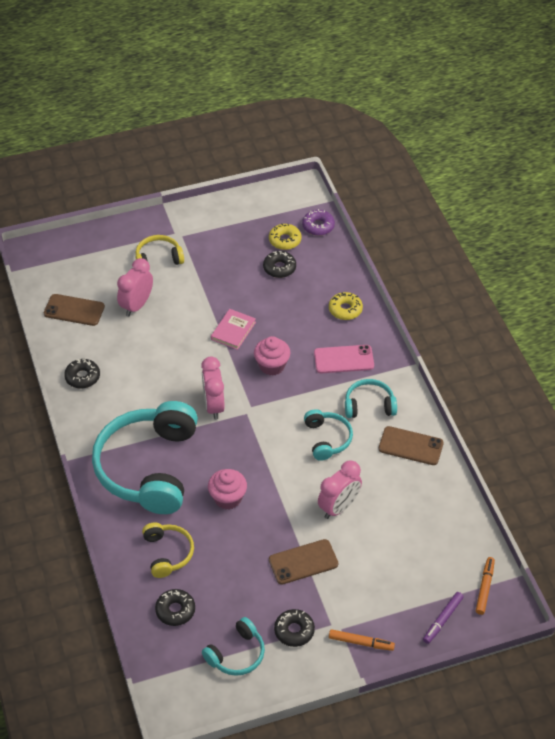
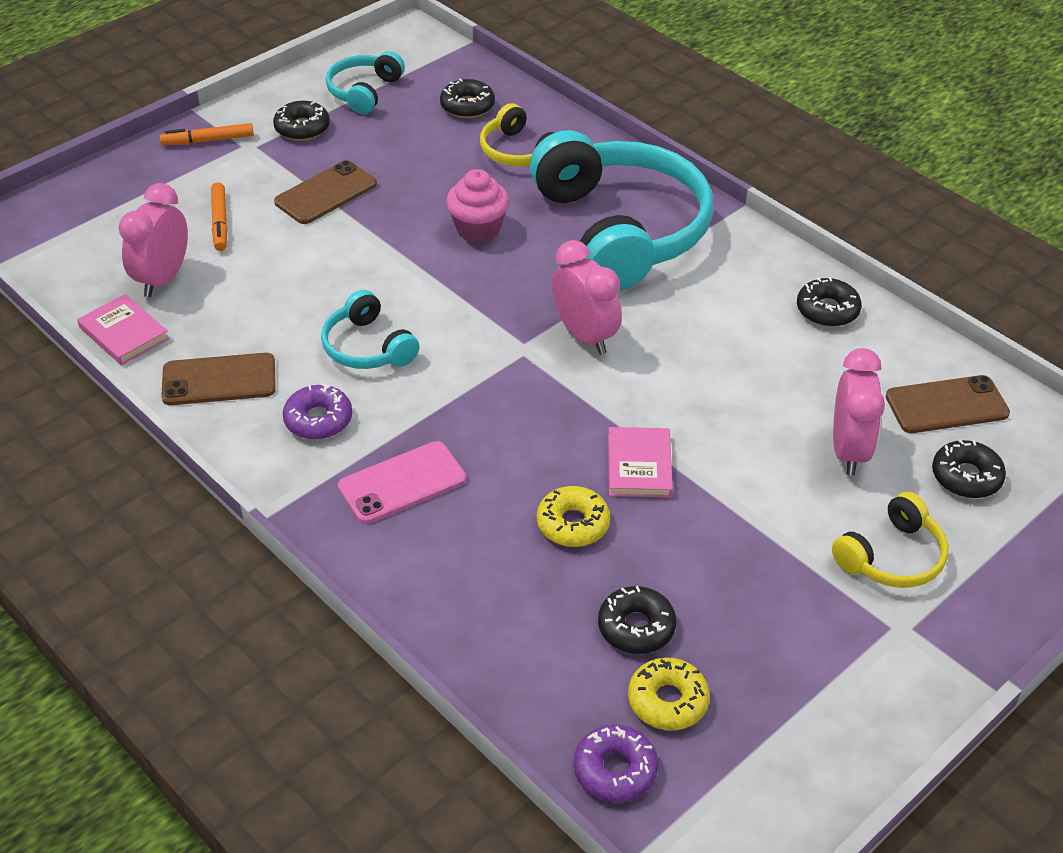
camera: 155 degrees right, 5 degrees down
pink cupcake [254,336,290,376] -> none
pink clock [318,460,362,519] -> pink clock moved to [118,183,188,297]
yellow donut [329,292,363,320] -> yellow donut moved to [537,486,610,547]
turquoise headphones [345,379,397,418] -> purple donut [283,384,352,440]
purple marker [423,592,464,644] -> none
orange marker [476,557,495,615] -> orange marker moved to [211,182,228,251]
none -> pink book [77,294,169,365]
none -> black donut [932,439,1006,498]

